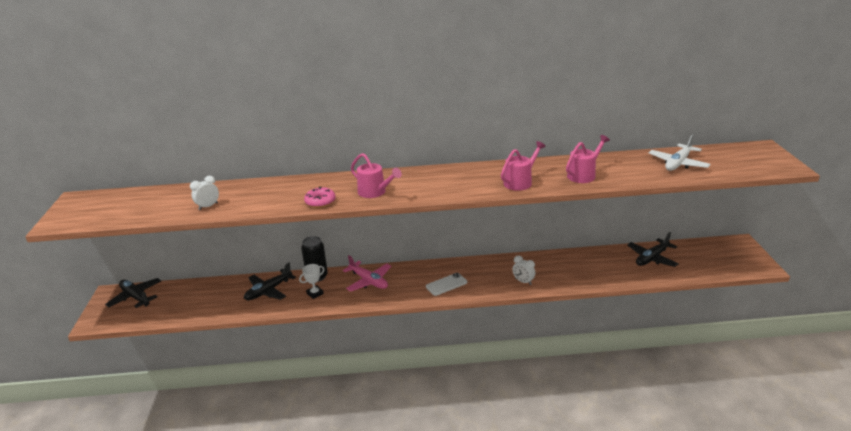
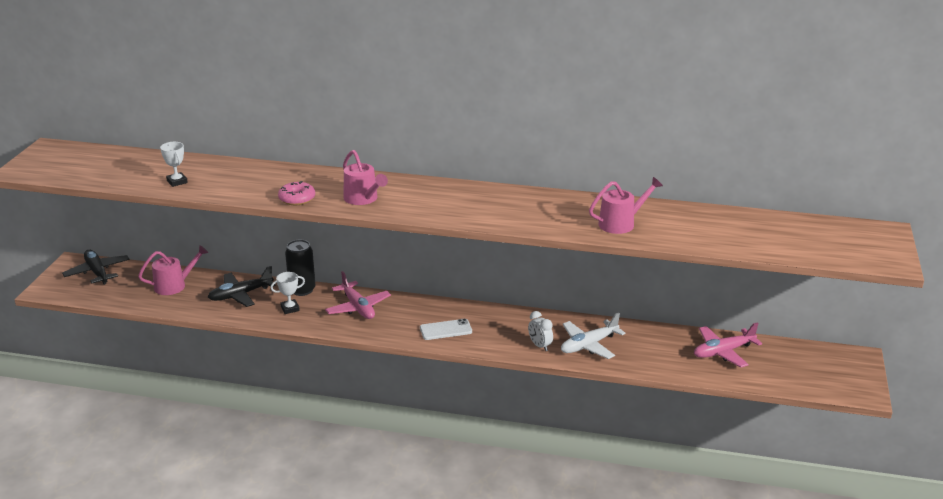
camera: 15 degrees right, 0 degrees up
white clock [190,176,219,210] -> white trophy [160,142,188,187]
pink watering can [501,141,546,191] -> pink watering can moved to [138,245,208,295]
black plane [627,232,679,267] -> pink plane [694,322,762,368]
white plane [649,134,711,171] -> white plane moved to [561,313,625,359]

